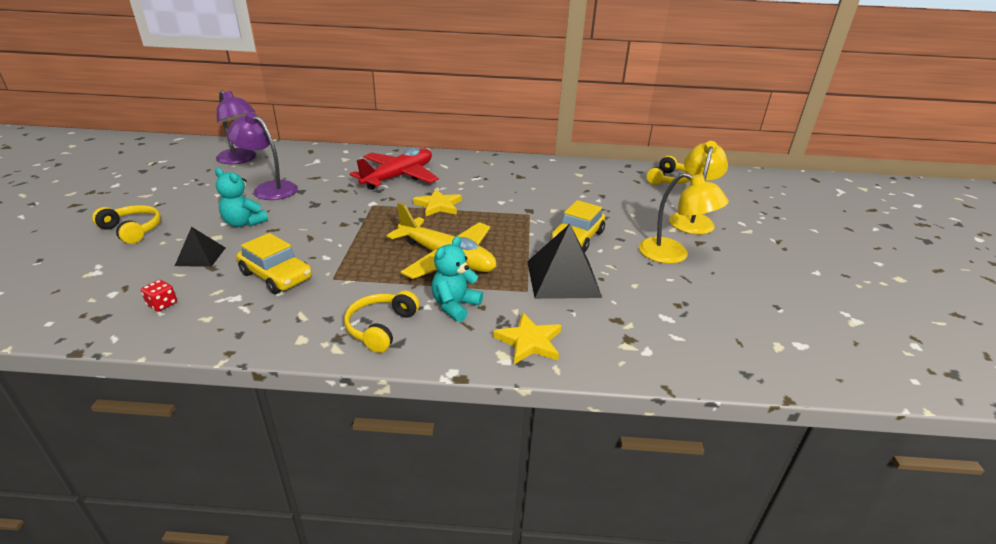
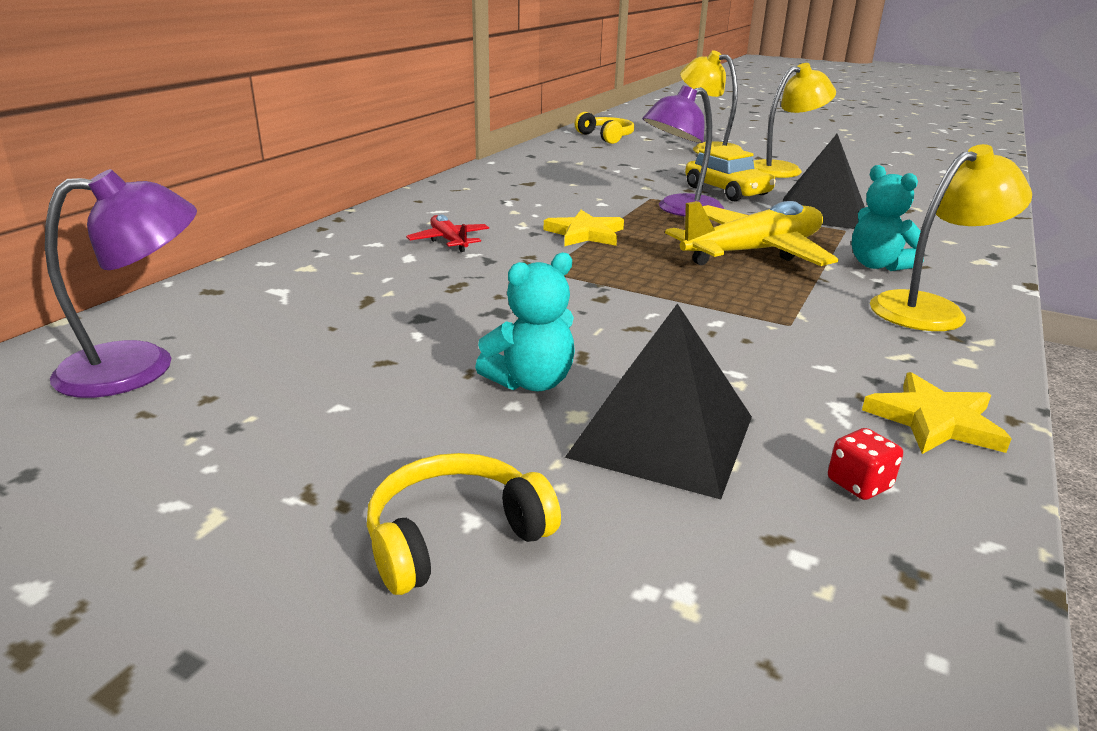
camera: 65 degrees left, 5 degrees down
black pyramid [175,227,225,267] -> black pyramid [565,303,752,499], size x1.80
purple lamp [227,112,298,200] -> purple lamp moved to [643,86,724,217]
yellow car [236,233,312,294] -> none
yellow headphones [344,291,420,353] -> yellow lamp [870,144,1032,331]
red plane [350,148,439,190] -> red plane [406,214,489,252], size x0.47
yellow star [493,313,561,364] -> yellow star moved to [862,372,1012,454]

